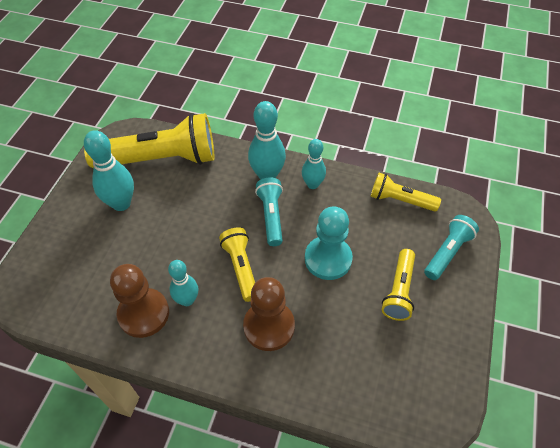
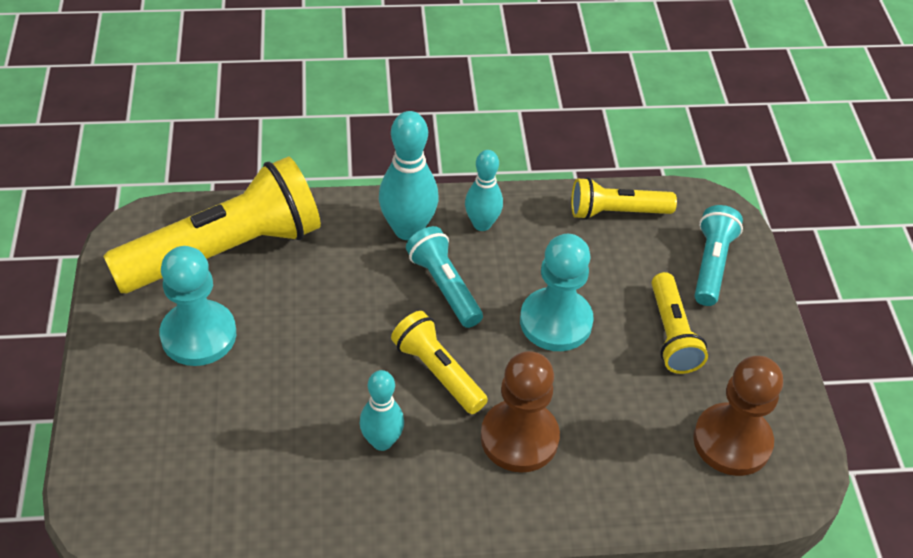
camera: 25 degrees left, 5 degrees down
turquoise bowling pin [84,130,134,211] -> turquoise pawn [160,246,236,366]
brown pawn [110,264,169,338] -> brown pawn moved to [693,356,783,476]

